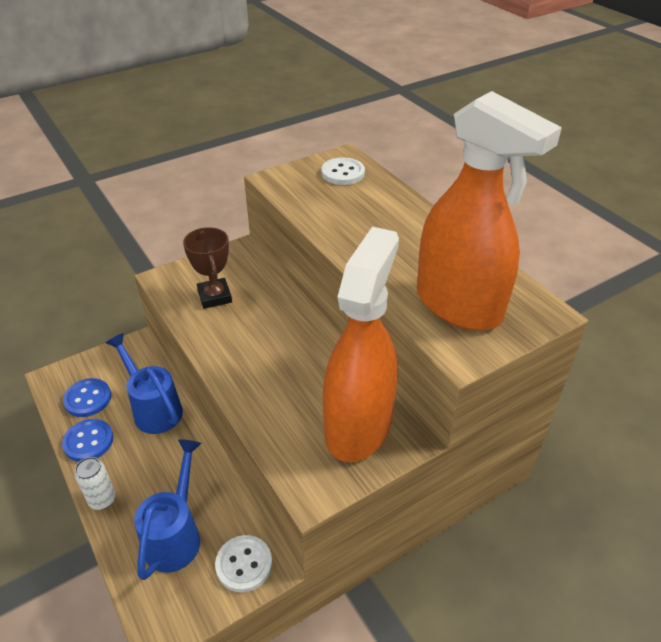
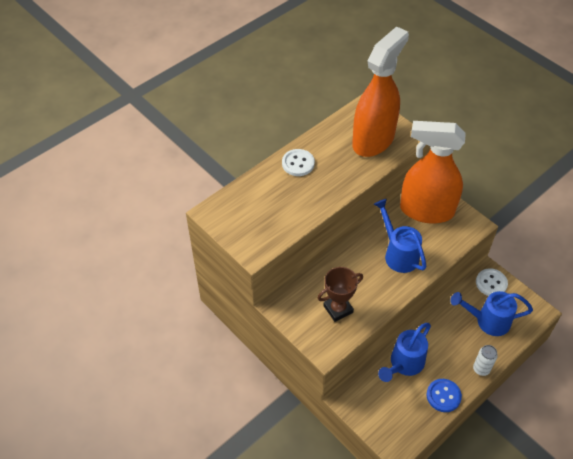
camera: 100 degrees left, 10 degrees up
blue button [63,378,111,417] -> none
white button [321,157,365,185] -> white button moved to [282,149,315,176]
none -> blue watering can [374,199,427,273]

